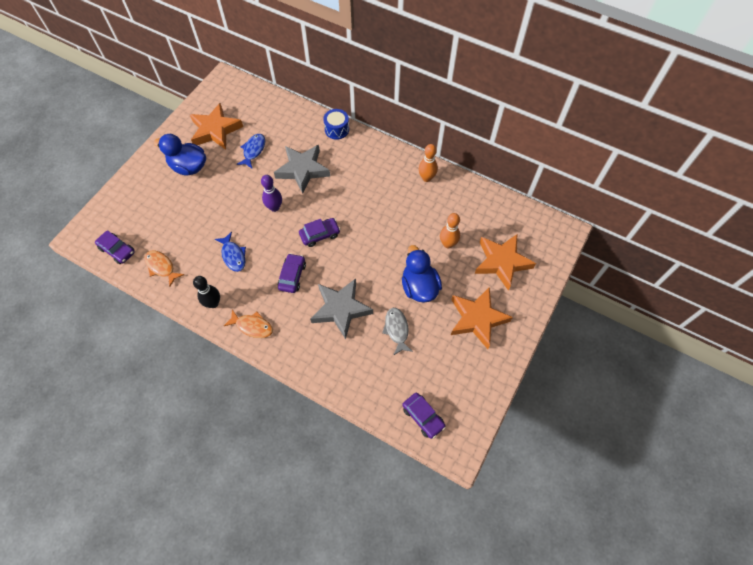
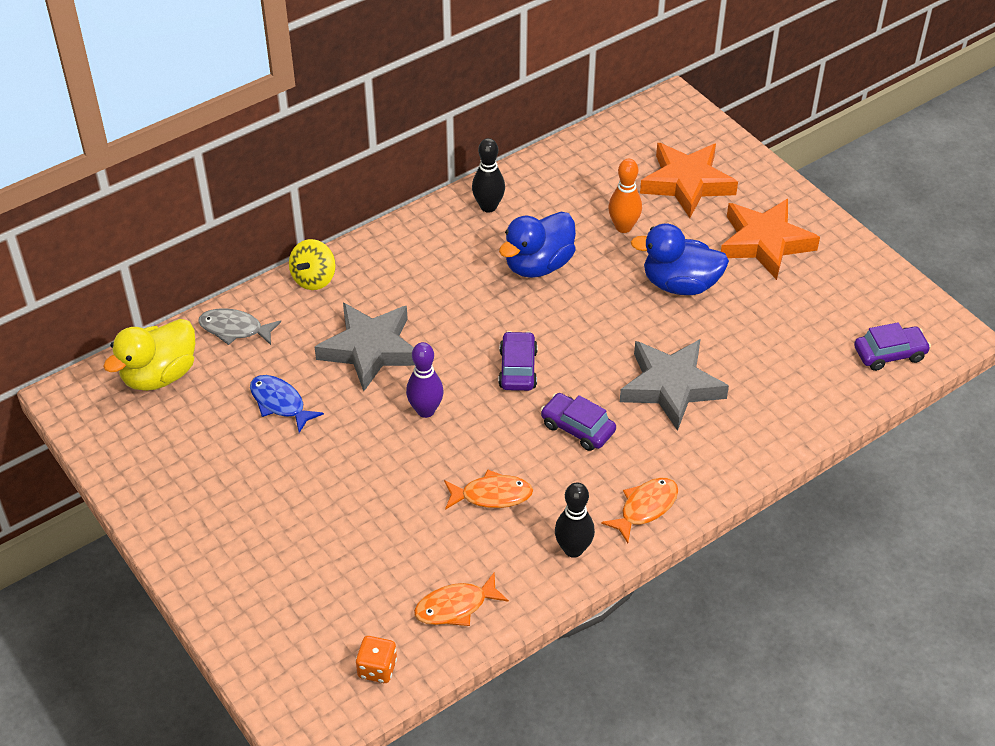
camera: 65 degrees left, 15 degrees down
purple car [95,230,135,264] -> orange dice [356,636,397,683]
blue duck [154,134,206,176] -> blue duck moved to [499,212,576,278]
orange star [190,103,243,150] -> none
blue fish [215,232,246,272] -> orange fish [444,469,533,510]
blue drum [323,109,349,140] -> yellow spinning top [289,239,336,290]
grey fish [382,308,413,356] -> grey fish moved to [198,308,281,345]
orange bowling pin [419,144,438,182] -> black bowling pin [472,138,505,213]
none -> yellow duck [103,319,195,391]

